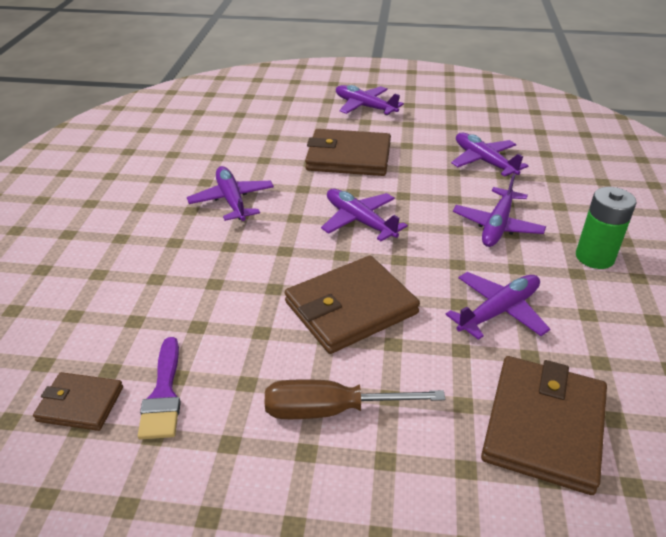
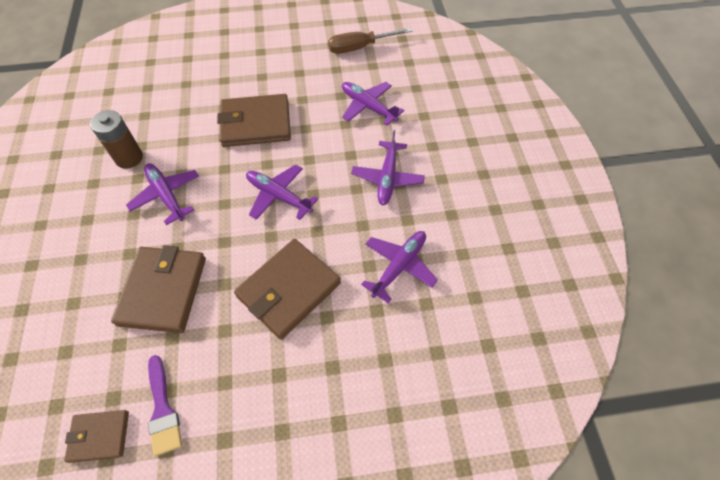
camera: 15 degrees left, 20 degrees up
brown screwdriver [265,379,445,419] -> brown screwdriver moved to [328,28,412,54]
purple plane [336,85,404,115] -> none
brown wallet [481,356,607,495] -> brown wallet moved to [111,245,206,333]
green battery [576,187,637,269] -> none
none -> brown battery [90,110,143,169]

